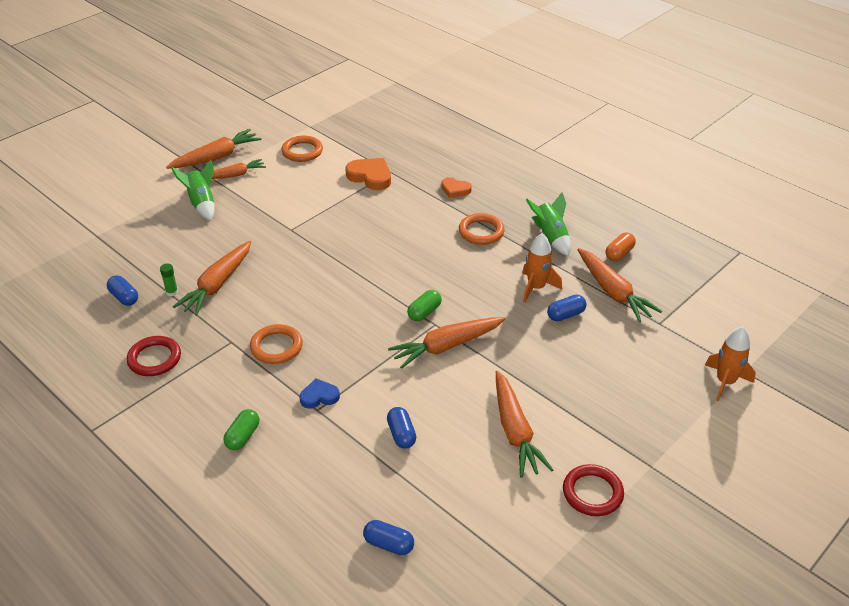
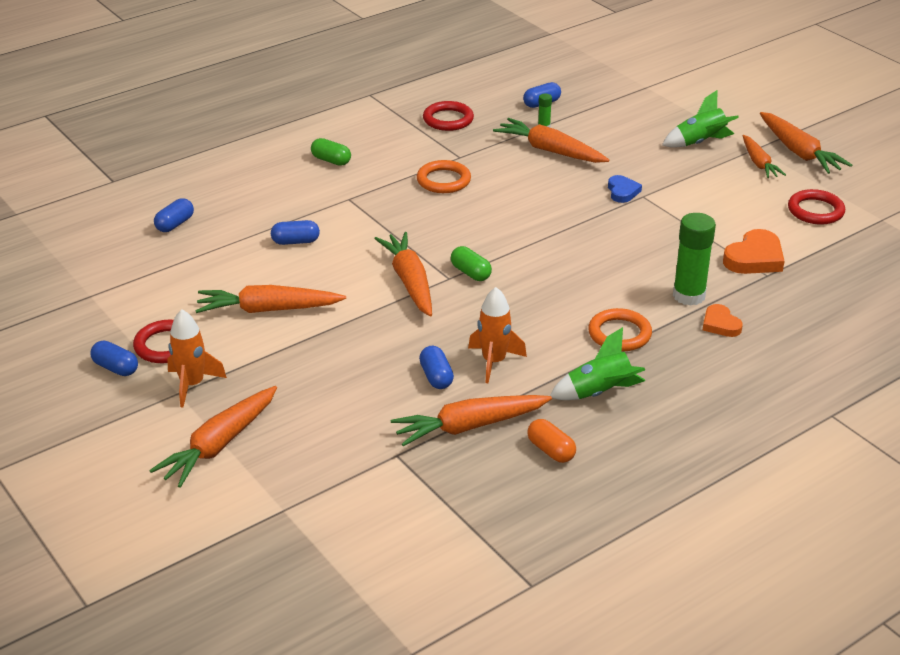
camera: 100 degrees right, 5 degrees down
orange ring [281,136,323,162] -> red ring [788,189,845,225]
blue heart [300,378,340,409] -> blue heart moved to [608,175,642,203]
orange heart [441,177,472,198] -> orange heart turned 60 degrees counterclockwise [703,304,743,337]
orange rocket [705,326,756,402] -> orange rocket moved to [167,309,227,407]
none -> blue capsule [91,340,138,376]
none -> orange carrot [149,386,277,488]
none -> green glue stick [673,213,716,306]

